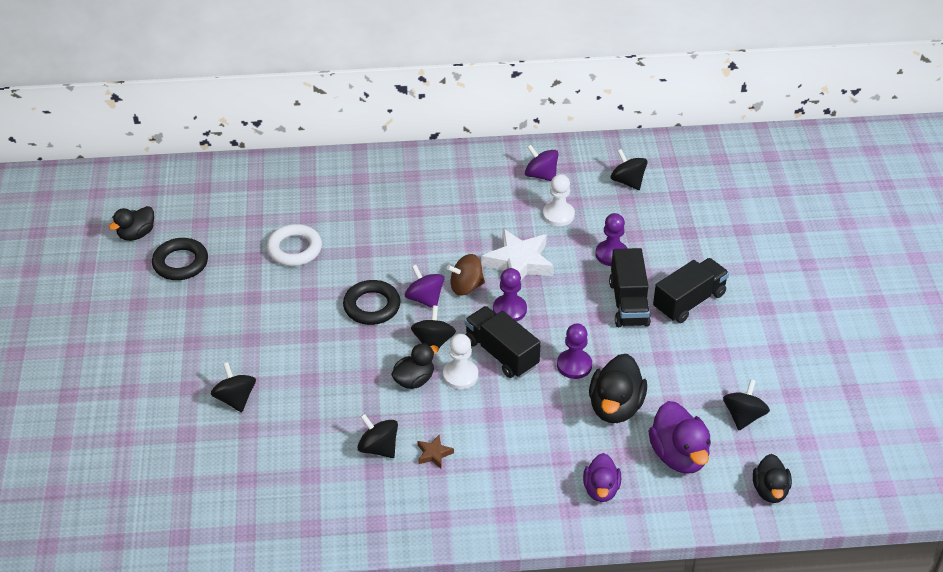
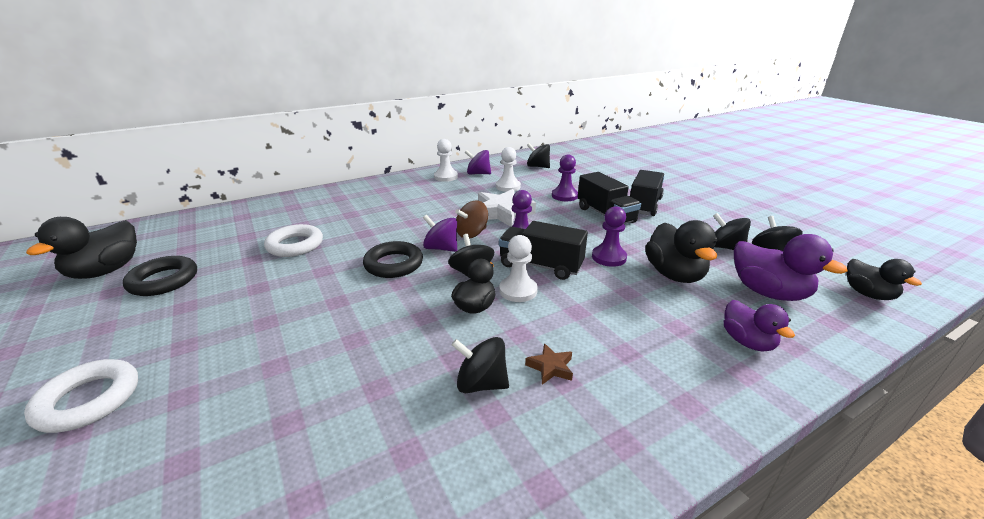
camera: 25 degrees left, 15 degrees down
black duck [109,206,154,241] -> black duck [26,217,137,279], size x1.55
black spinning top [211,362,256,413] -> black spinning top moved to [713,213,751,250]
none -> white ring [24,359,138,433]
none -> white pawn [434,139,458,182]

